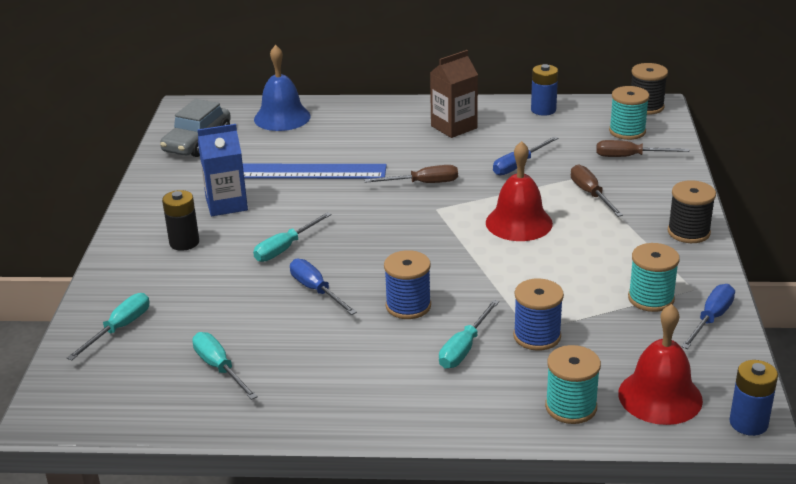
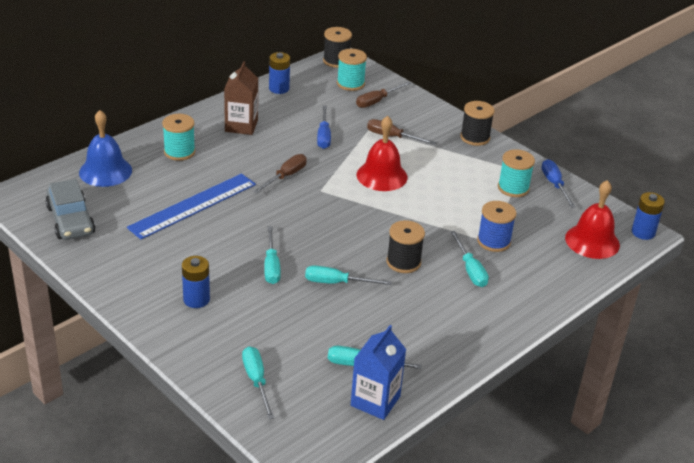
camera: 50 degrees left, 5 degrees up
black battery [162,190,199,251] -> blue battery [182,256,210,308]
blue carton [197,124,248,216] -> blue carton moved to [351,325,406,420]
blue screwdriver [290,259,357,315] -> turquoise screwdriver [305,265,392,285]
blue spool [384,250,431,319] -> black spool [387,220,425,273]
turquoise spool [545,345,601,424] -> turquoise spool moved to [162,114,195,161]

